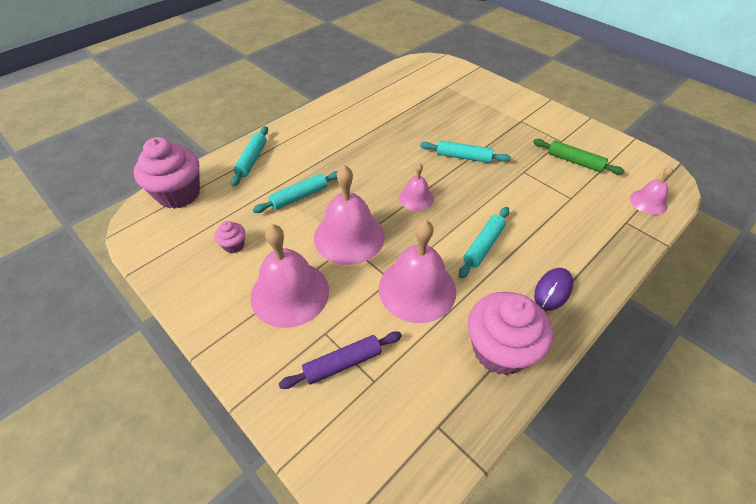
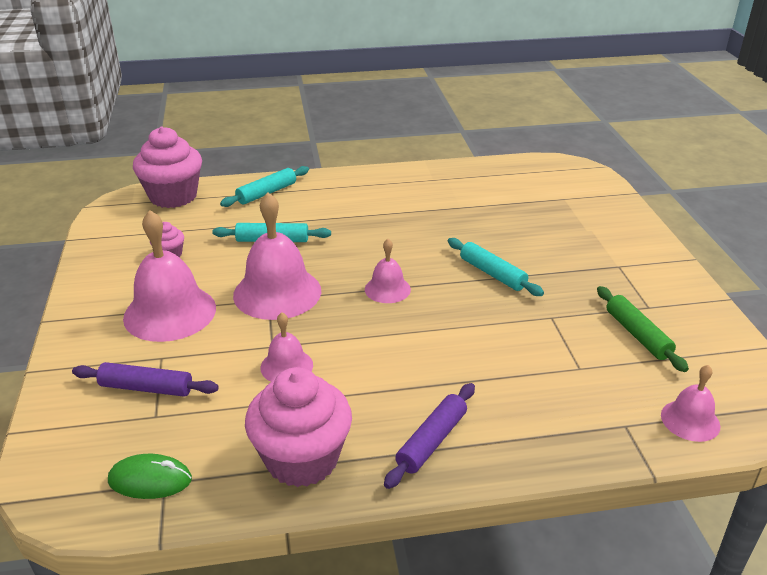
camera: 35 degrees right, 15 degrees down
pink bell [379,220,456,323] -> pink bell [261,312,313,382], size x0.53
turquoise rolling pin [459,207,509,278] -> none
purple mouse [534,268,573,310] -> purple rolling pin [384,383,475,489]
none -> green mouse [108,454,192,499]

